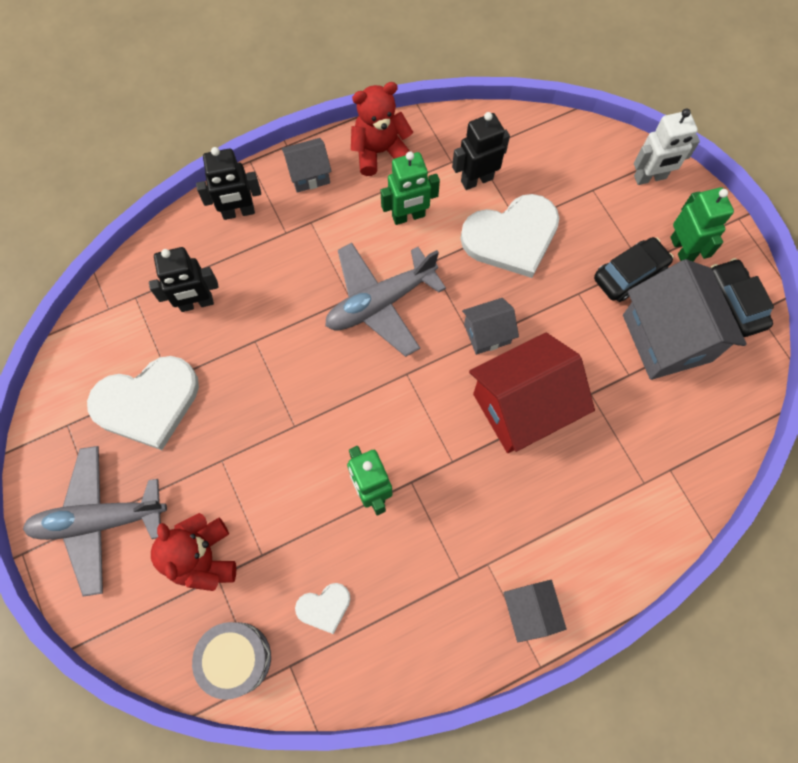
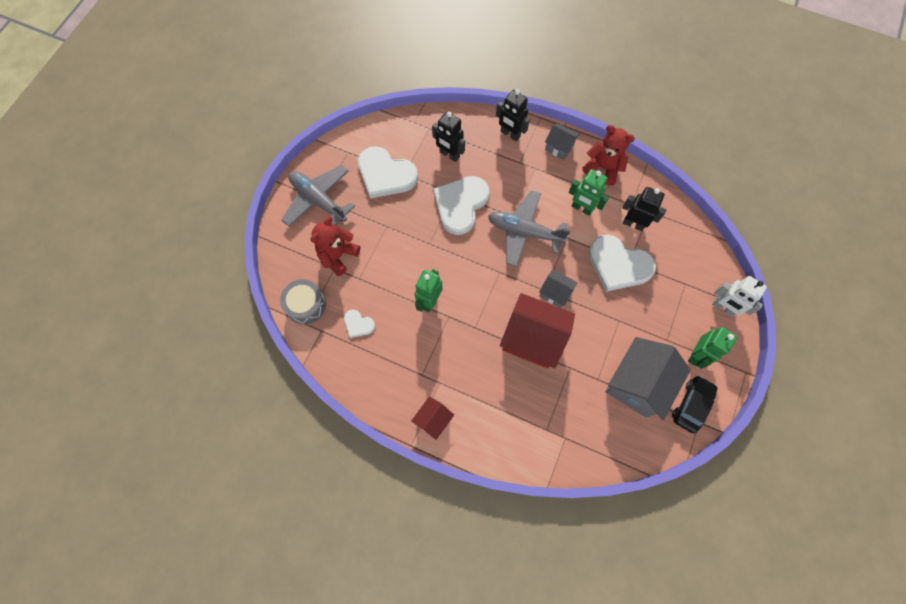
camera: 50 degrees right, 0 degrees up
grey house [503,580,567,642] -> red house [411,396,454,440]
black car [594,237,674,302] -> none
none -> white heart [433,176,490,235]

